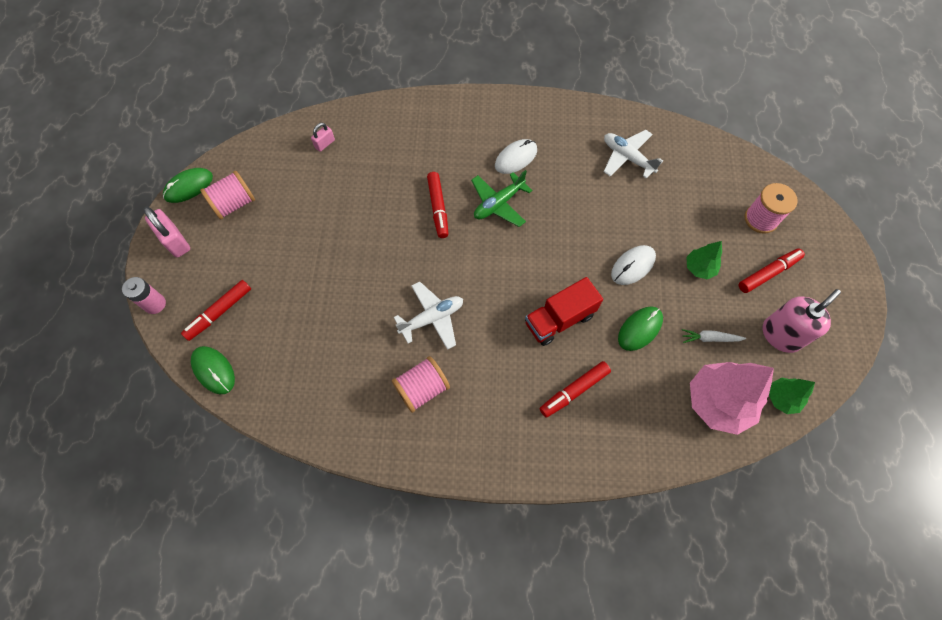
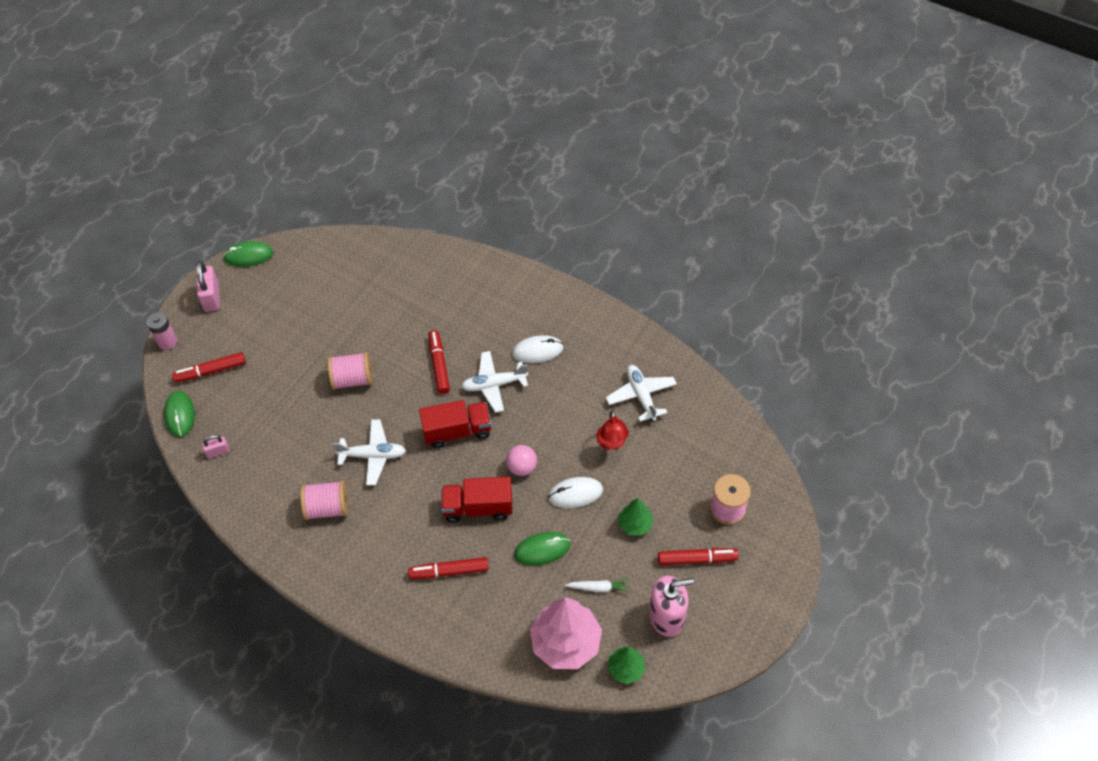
camera: 30 degrees right, 10 degrees down
pink spool [200,171,255,220] -> pink spool moved to [328,352,372,390]
pink padlock [311,123,335,152] -> pink padlock moved to [202,435,229,458]
red marker [427,172,449,238] -> red marker turned 150 degrees clockwise [428,330,450,394]
green plane [471,170,532,227] -> white plane [461,351,528,413]
white carrot [682,329,746,343] -> white carrot turned 150 degrees clockwise [565,579,629,593]
none -> red truck [419,400,491,449]
none -> pink ball [506,445,537,476]
none -> red lamp [596,410,629,450]

